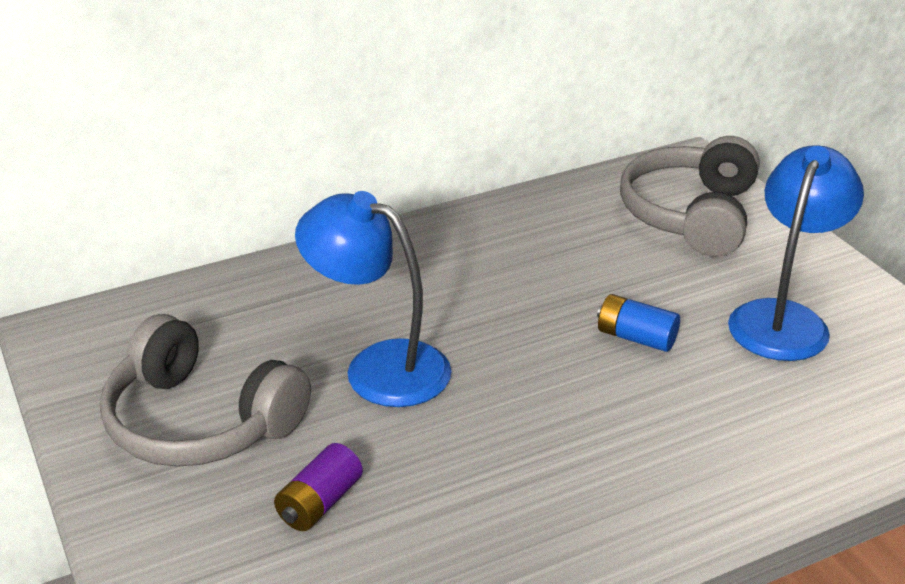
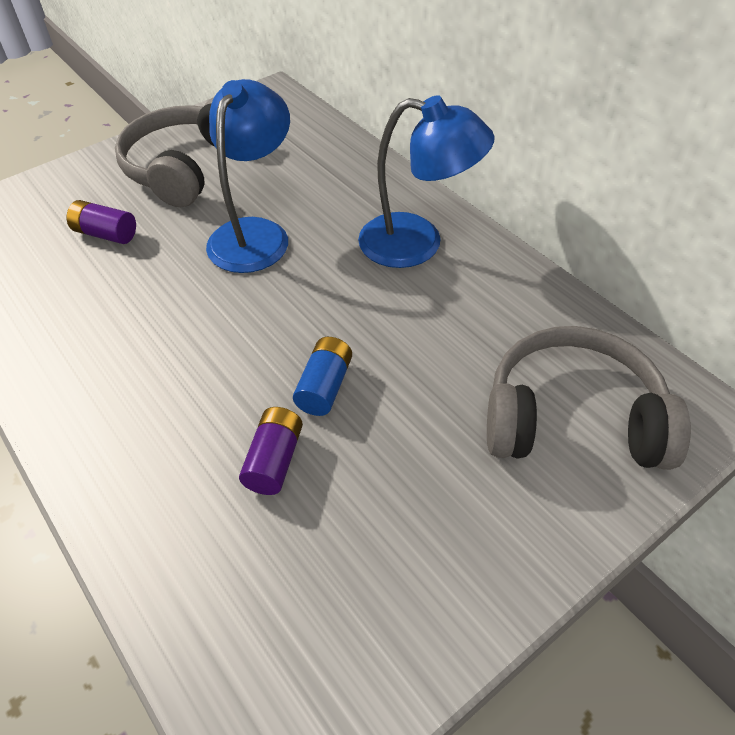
camera: 80 degrees right, 15 degrees up
blue lamp [728,145,864,361] -> blue lamp moved to [358,95,495,268]
none -> purple battery [239,407,303,495]

